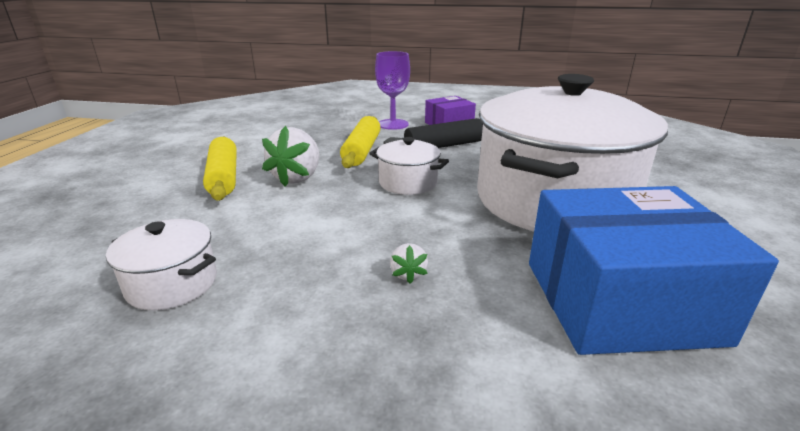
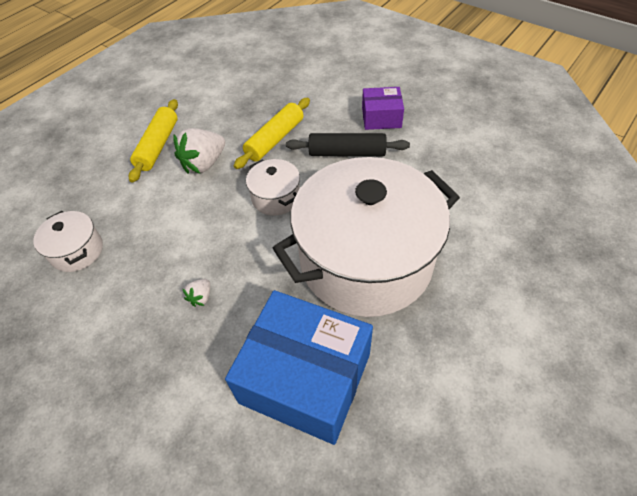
camera: 30 degrees right, 25 degrees up
purple goblet [375,51,410,130] -> none

